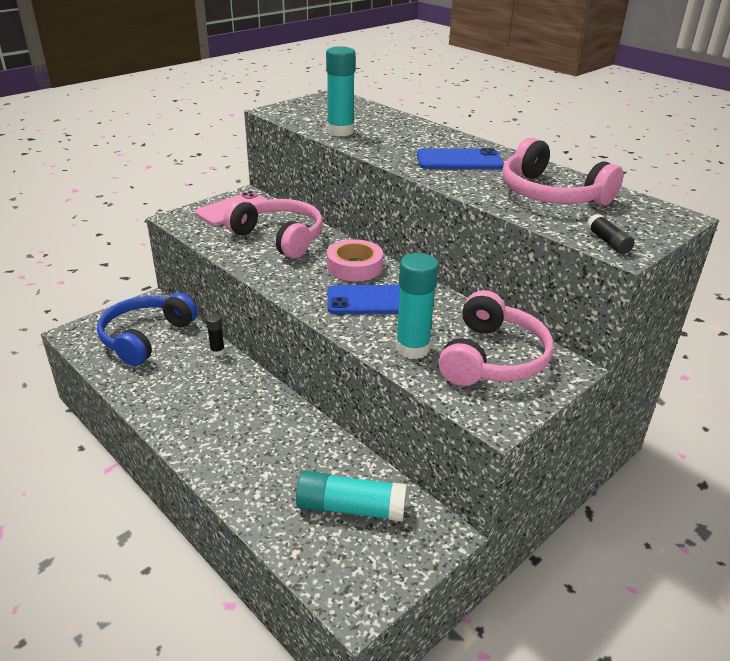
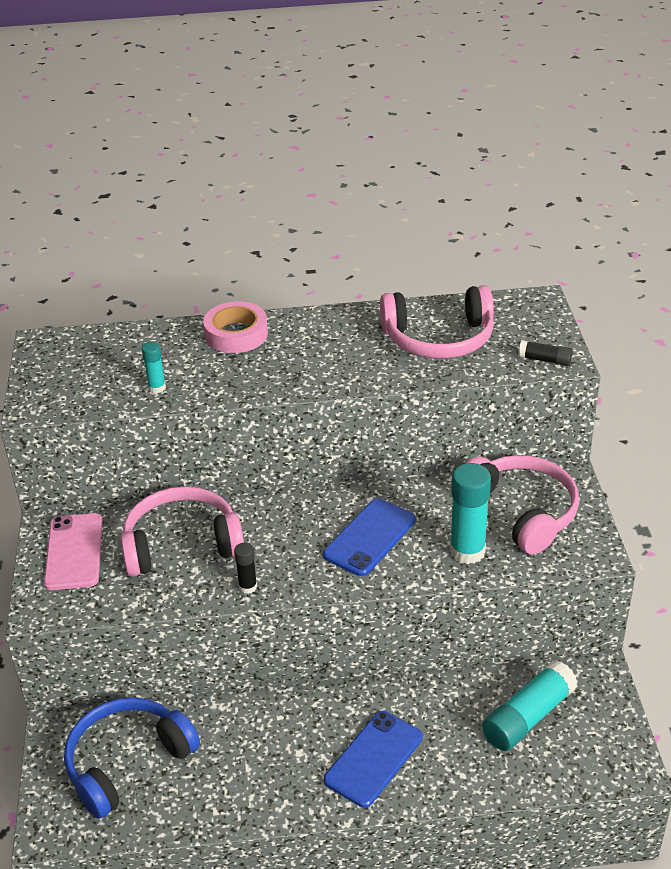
camera: 50 degrees left, 5 degrees up
blue headphones [97,293,197,366] -> blue headphones turned 75 degrees clockwise [64,697,200,819]
black glue stick [206,314,225,356] -> black glue stick moved to [234,543,257,594]
turquoise glue stick [326,46,356,136] -> turquoise glue stick [142,342,166,393], size x0.51
pink tape [327,239,383,281] -> pink tape moved to [203,301,268,353]
blue phone [417,148,504,170] -> blue phone moved to [324,711,423,808]

